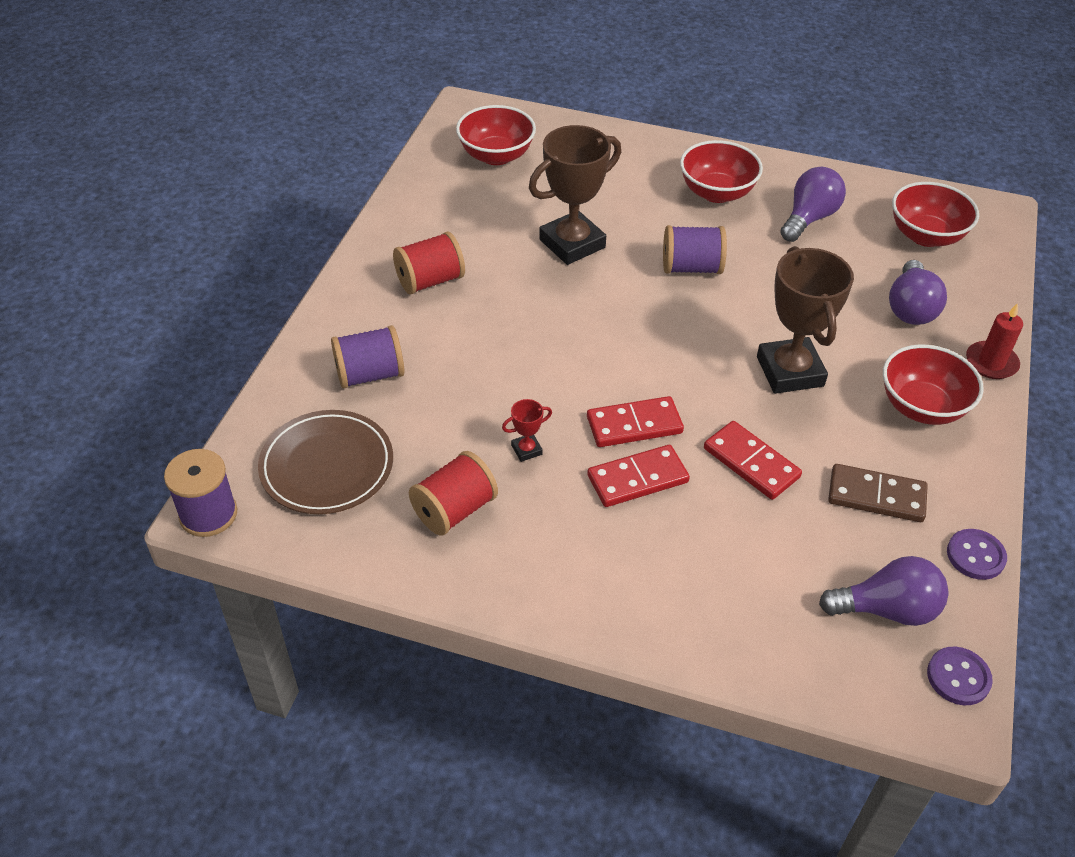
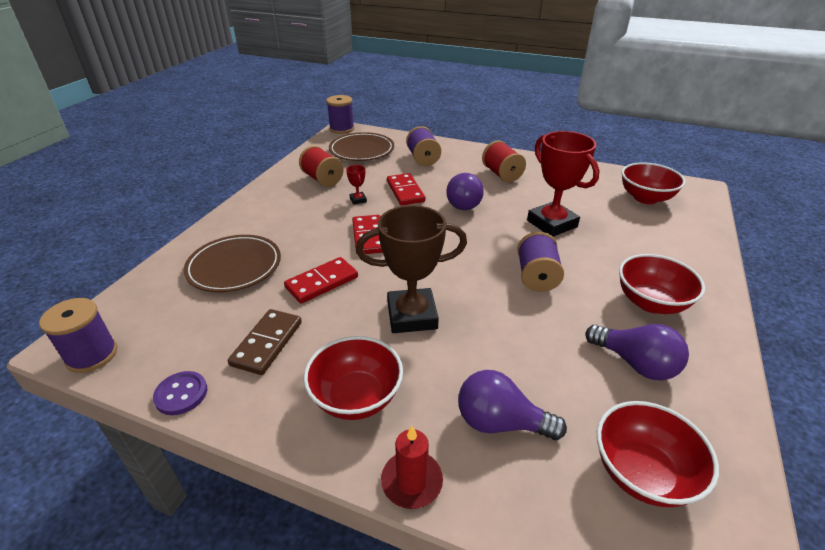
camera: 95 degrees right, 10 degrees down
brown trophy [529,125,621,265] -> red trophy [527,131,600,237]
red domino [587,445,690,507] -> red domino moved to [387,173,425,205]
purple light bulb [819,556,949,626] -> purple light bulb moved to [446,173,484,210]
purple button [927,647,993,705] -> purple spool [39,298,117,373]
none -> brown plate [183,235,281,292]

